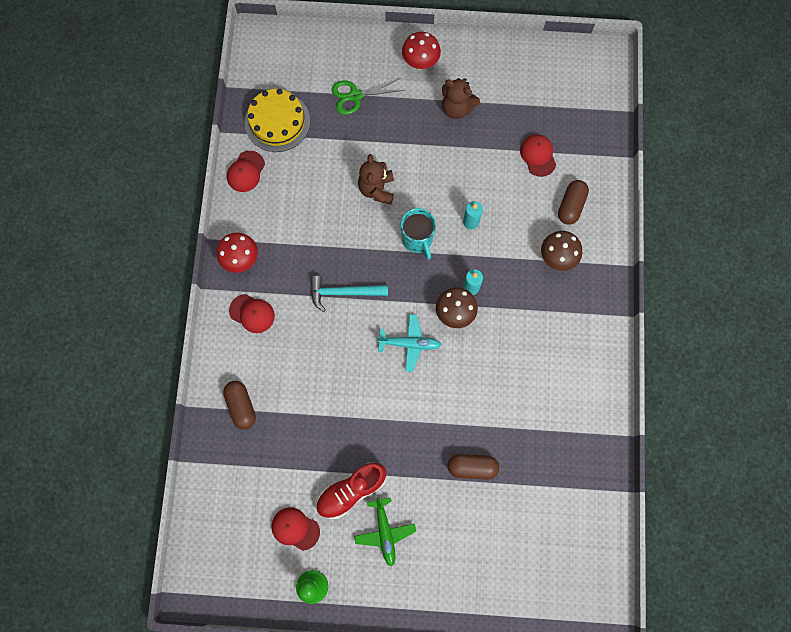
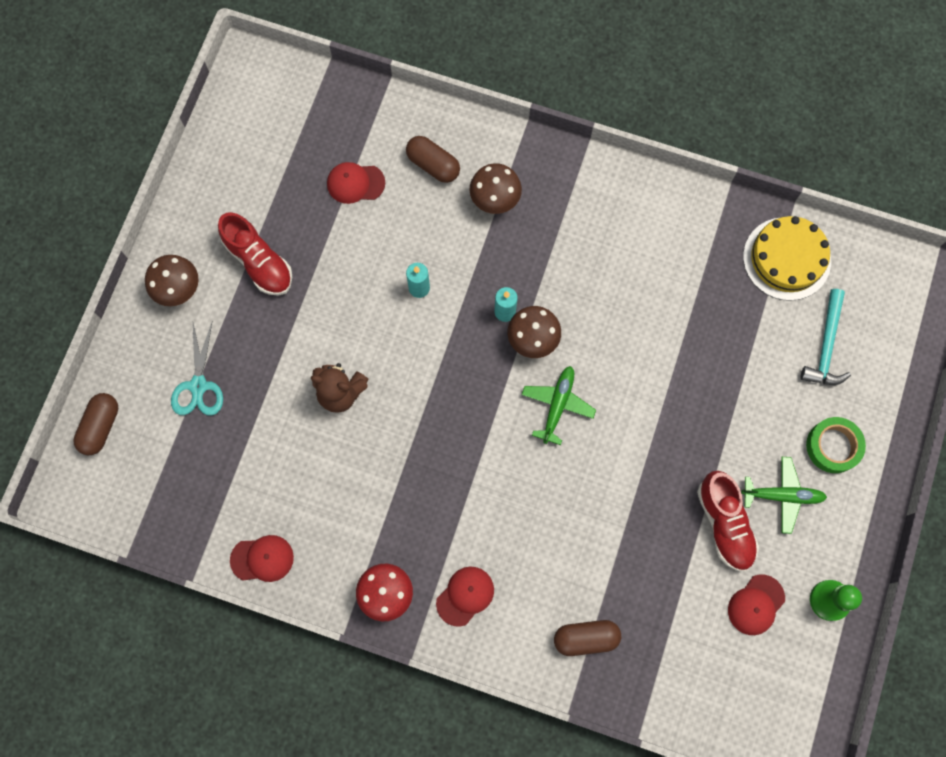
camera: 75 degrees left, 0 degrees up
red cap [227,151,265,192] -> red cap turned 45 degrees counterclockwise [230,535,294,582]
yellow cake [245,89,310,152] -> yellow cake moved to [743,216,831,301]
turquoise hammer [311,276,388,312] -> turquoise hammer moved to [801,289,851,385]
green scissors [332,78,405,115] -> turquoise scissors [171,323,223,415]
turquoise plane [377,314,441,372] -> green plane [522,366,596,445]
turquoise mug [401,208,436,260] -> none
red mushroom [402,32,441,70] -> brown mushroom [145,255,199,306]
brown teddy bear [442,78,480,119] -> red shoe [218,212,292,296]
brown capsule [447,454,499,480] -> brown capsule moved to [73,393,118,455]
none -> green tape [806,417,866,473]

